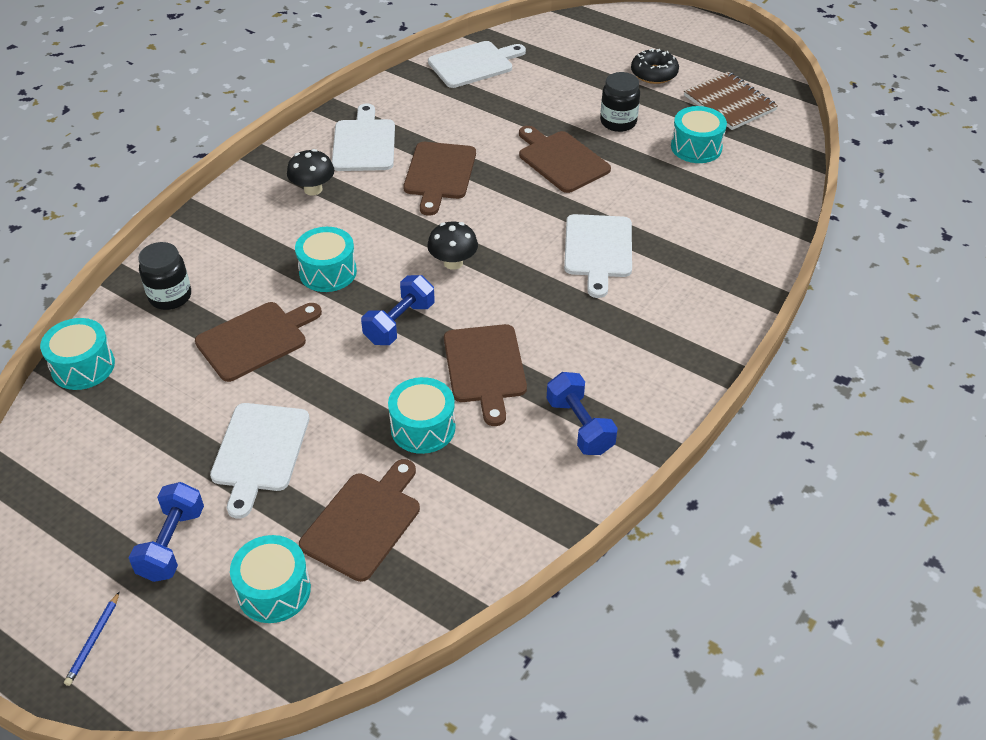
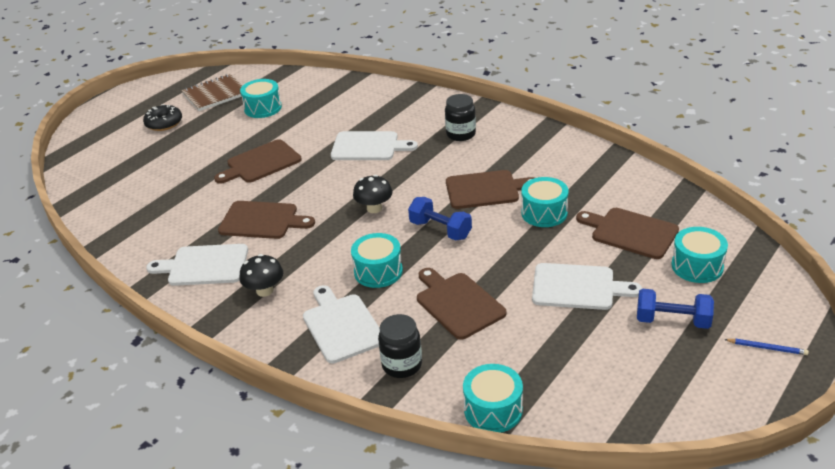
camera: 85 degrees left, 10 degrees down
white cutting board [428,41,526,88] -> white cutting board moved to [303,285,380,363]
blue dumbbell [547,372,618,455] -> none
black jar [600,72,640,132] -> black jar moved to [445,94,476,141]

